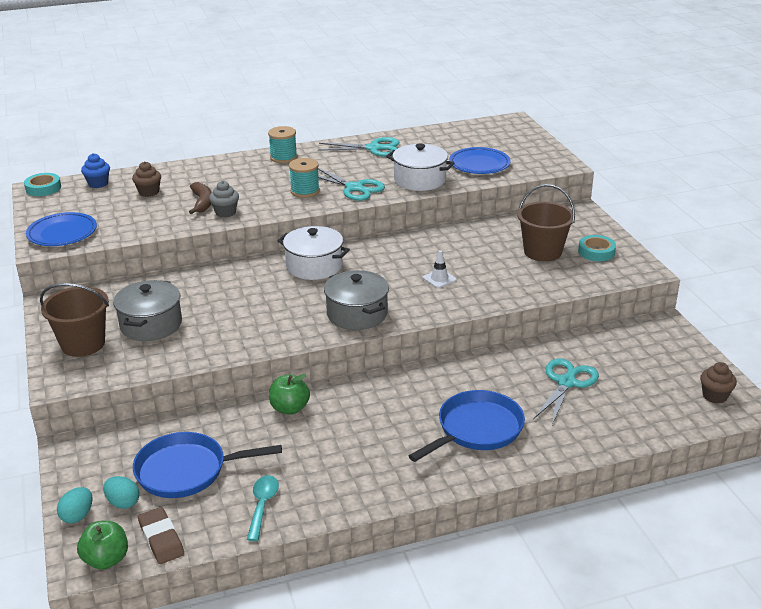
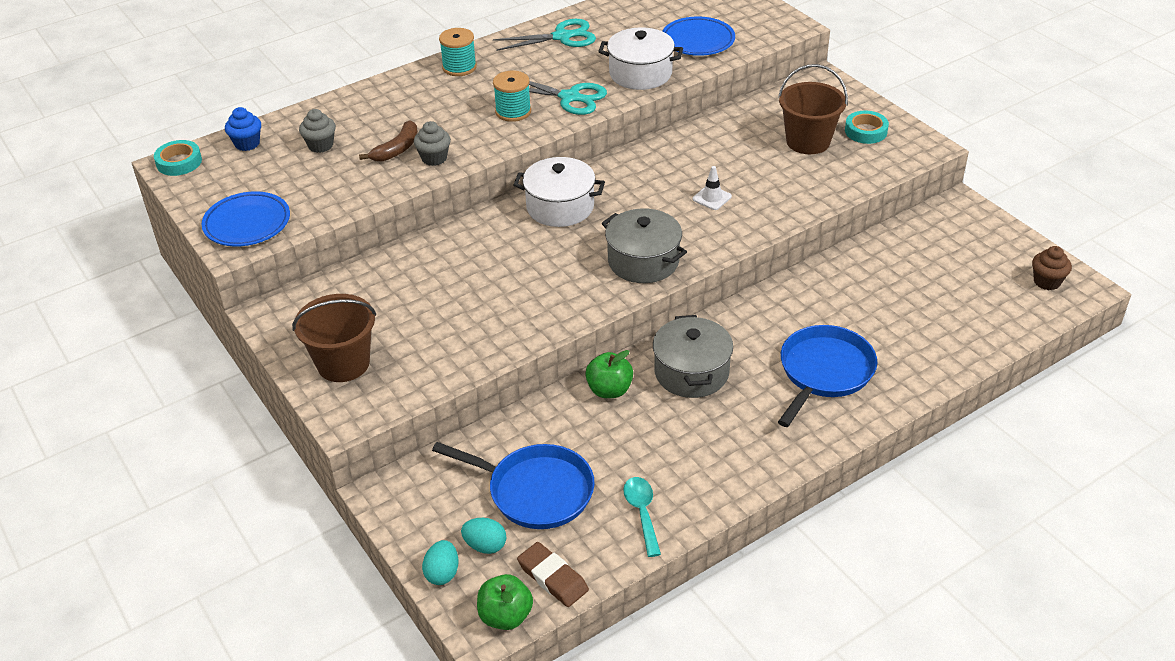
camera: 15 degrees left, 10 degrees up
grey pot [113,280,182,341] -> grey pot moved to [653,315,733,398]
brown cupcake [132,162,161,197] -> grey cupcake [299,109,336,153]
blue pan [133,432,282,498] -> blue pan turned 135 degrees counterclockwise [432,442,595,529]
brown banana [189,182,212,214] -> brown banana turned 60 degrees clockwise [359,121,418,162]
turquoise scissors [533,359,599,425] -> none

